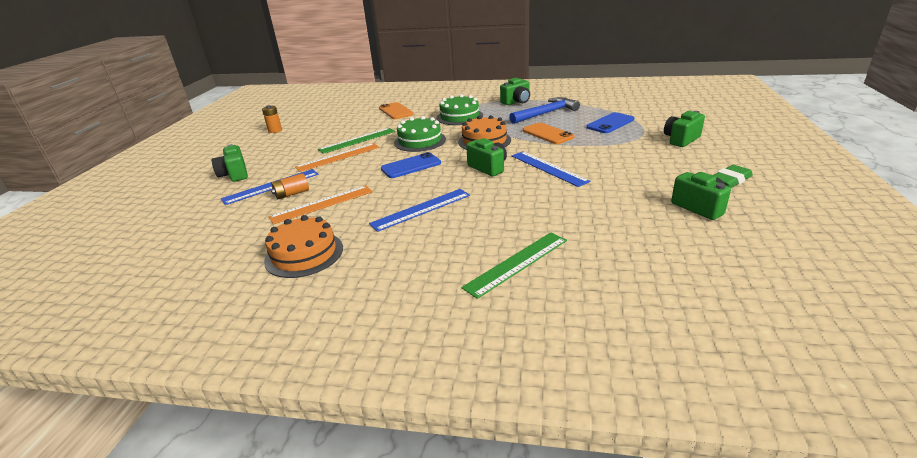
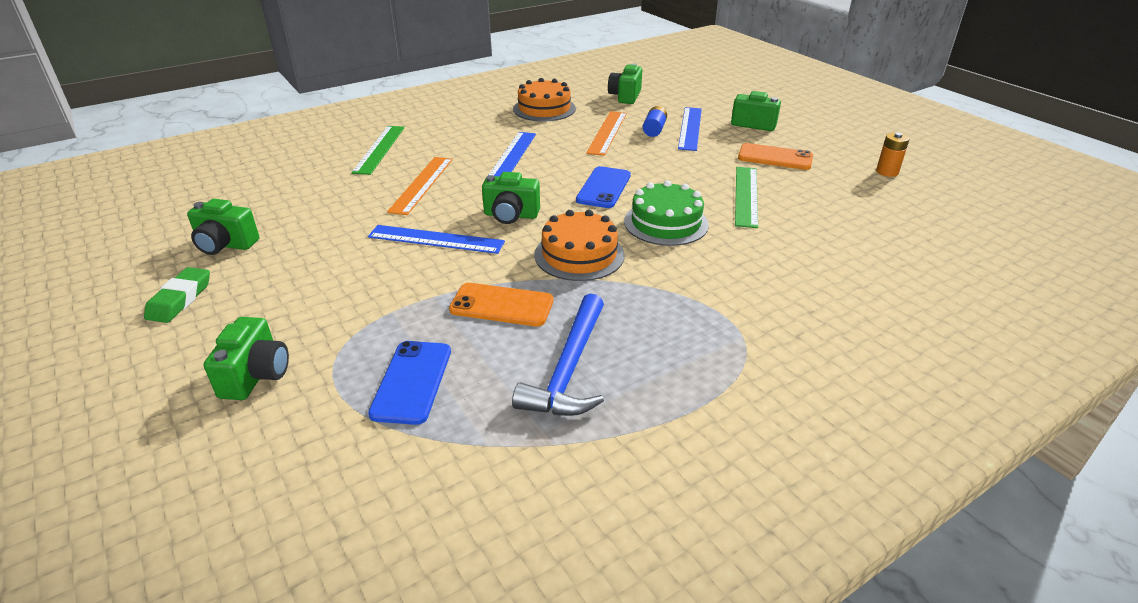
camera: 135 degrees right, 5 degrees up
orange battery [271,173,309,199] -> blue battery [643,106,667,137]
orange ruler [295,143,380,172] -> orange ruler moved to [387,157,453,215]
orange phone [379,102,414,119] -> orange phone moved to [738,143,813,170]
green cake [437,94,483,125] -> none
green camera [500,78,530,105] -> green camera moved to [608,64,642,104]

